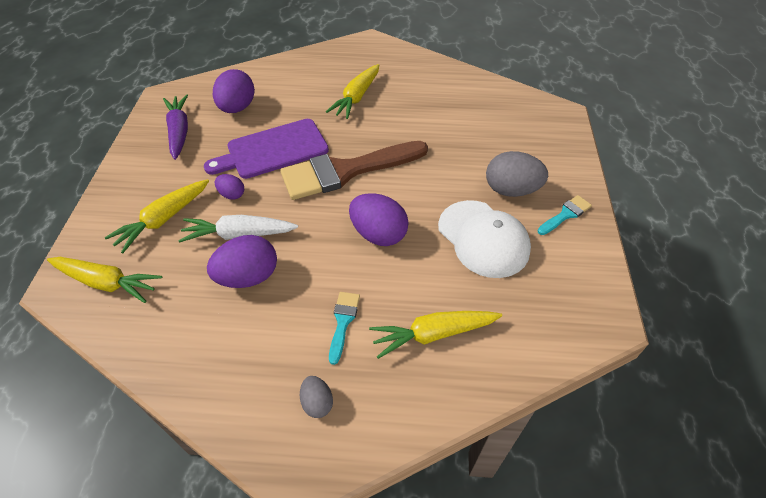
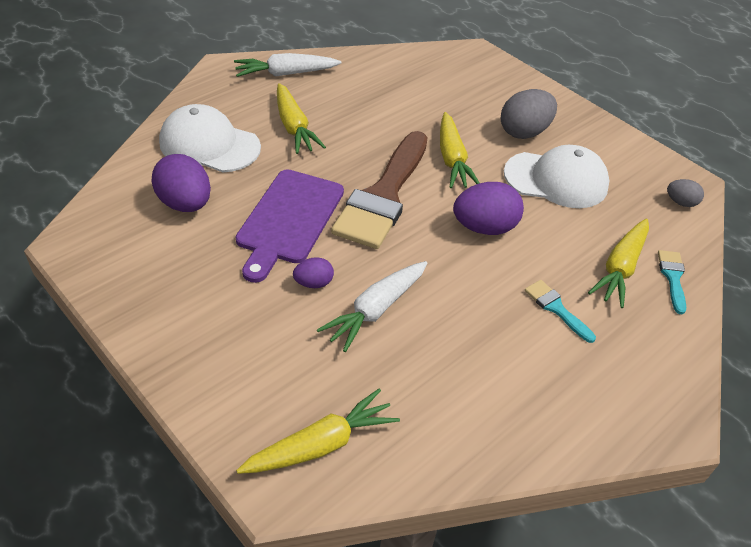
camera: 50 degrees left, 5 degrees down
yellow carrot [105,179,209,253] -> yellow carrot moved to [440,112,479,188]
purple carrot [163,94,188,160] -> none
purple egg [207,235,277,288] -> none
grey egg [300,376,333,418] -> grey egg moved to [667,179,704,207]
turquoise brush [538,195,592,235] -> turquoise brush moved to [658,250,686,314]
none -> white cap [159,104,261,172]
none -> white carrot [234,53,341,77]

